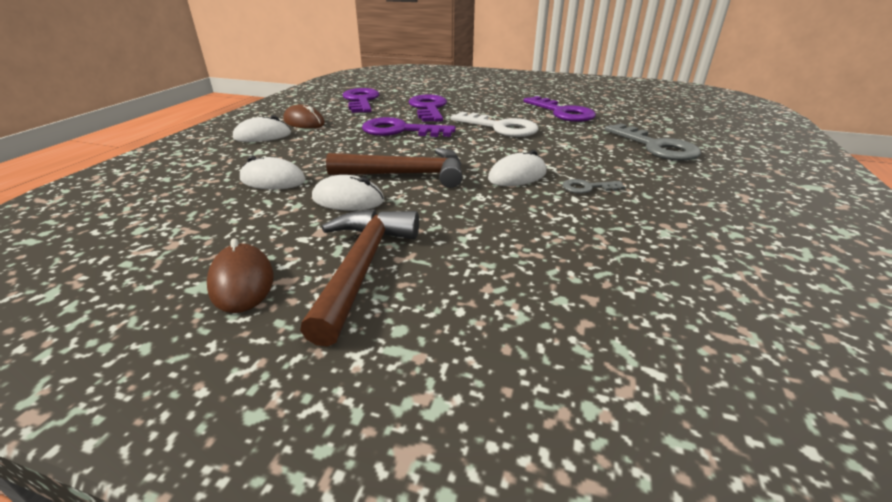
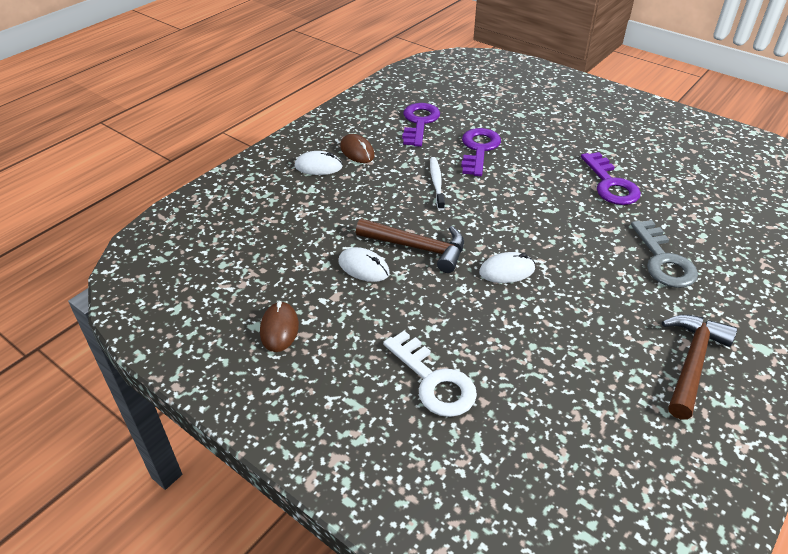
camera: 20 degrees right, 10 degrees up
white mouse [240,155,306,189] -> none
brown hammer [300,209,419,347] -> brown hammer moved to [662,315,737,420]
purple key [362,117,456,137] -> white toothbrush [430,157,445,210]
white key [451,112,539,137] -> white key moved to [383,331,477,417]
grey key [563,179,625,194] -> none

